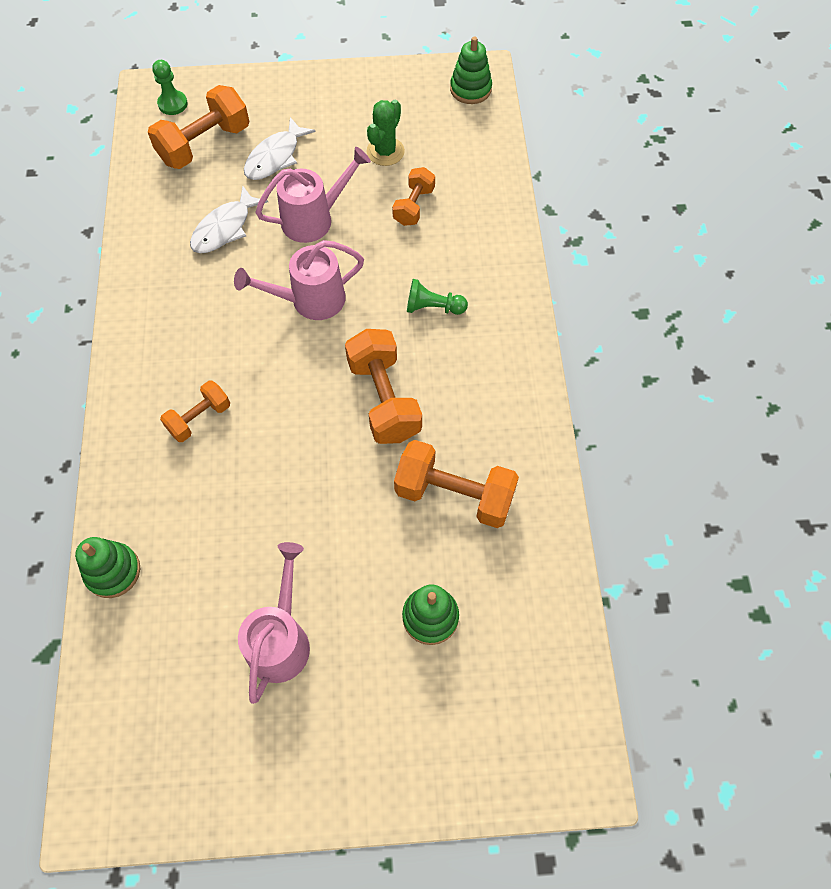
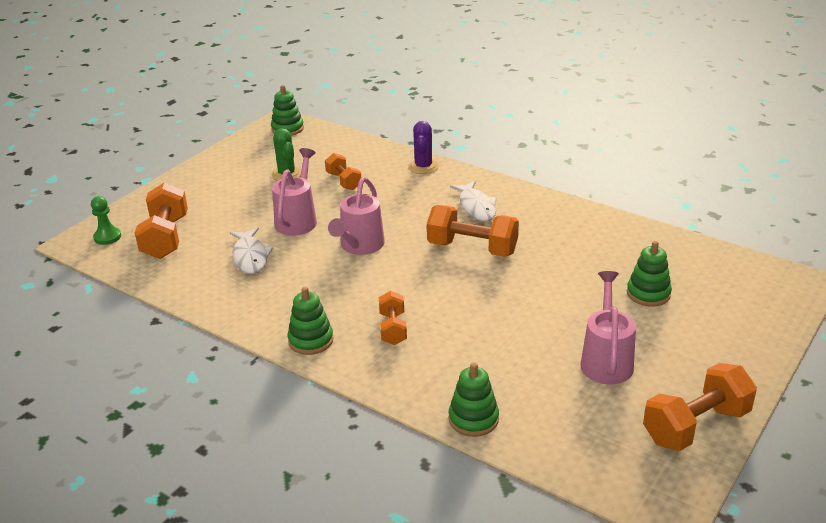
camera: 50 degrees left, 30 degrees down
pink watering can [238,542,310,704] -> pink watering can turned 45 degrees clockwise [580,271,636,385]
white fish [244,117,316,180] -> white fish moved to [450,181,497,221]
orange dumbbell [394,440,519,528] -> orange dumbbell moved to [643,363,757,451]
green pawn [407,279,468,315] -> none
none -> green stacking toy [288,287,334,355]
none -> purple cactus [408,121,439,174]

